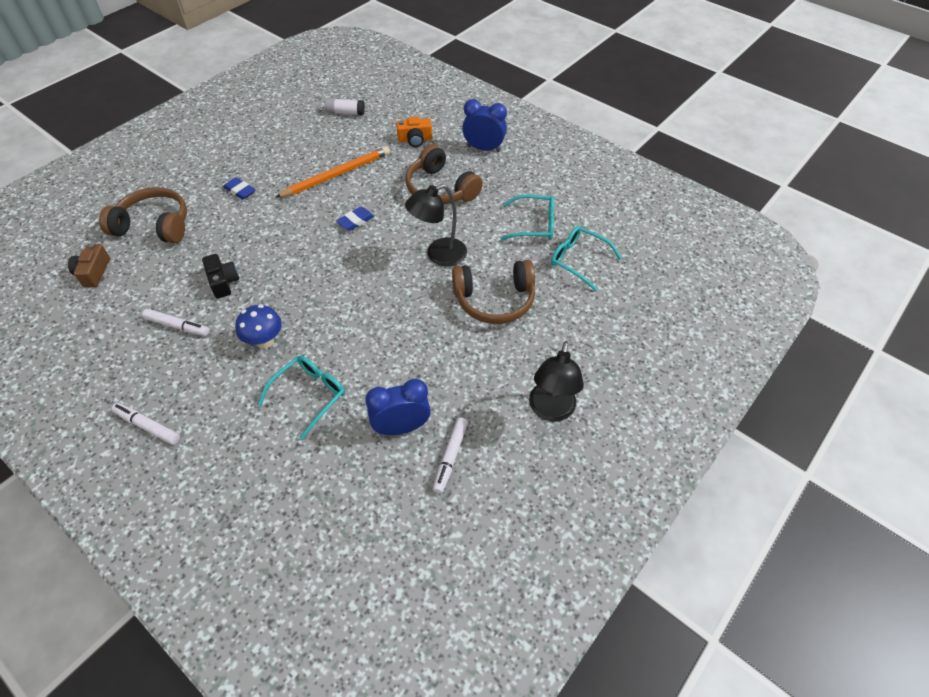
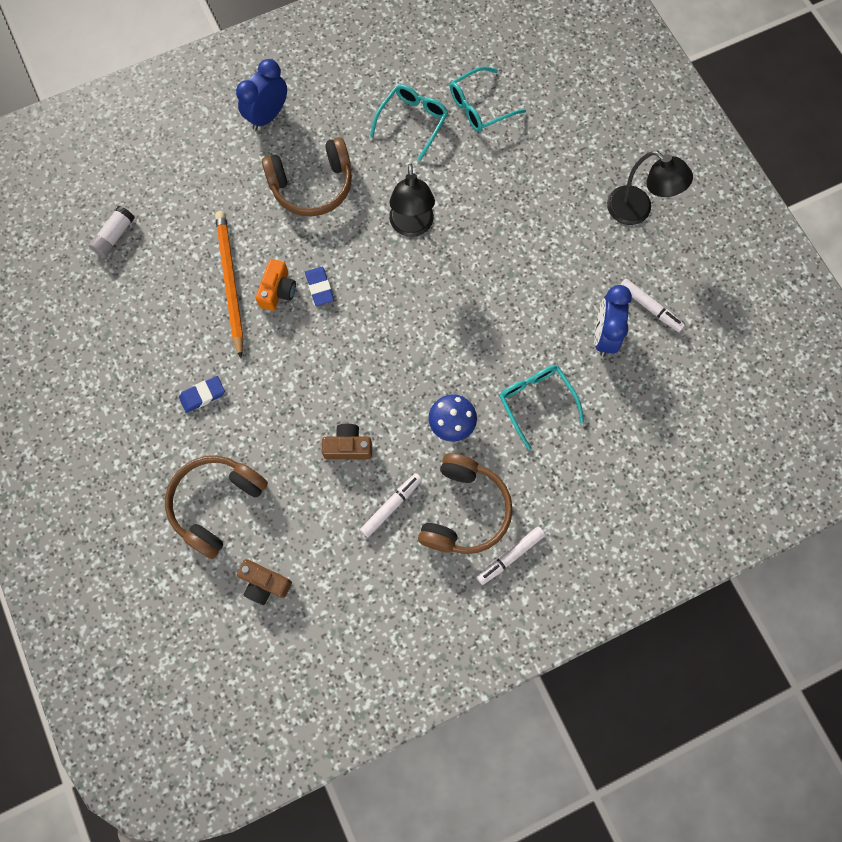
camera: 65 degrees left, 20 degrees up
black camera [202,254,239,299] -> brown camera [322,424,372,459]
orange camera [396,117,432,147] -> orange camera moved to [256,259,296,311]
brown headphones [452,260,535,324] -> brown headphones moved to [418,453,513,554]

